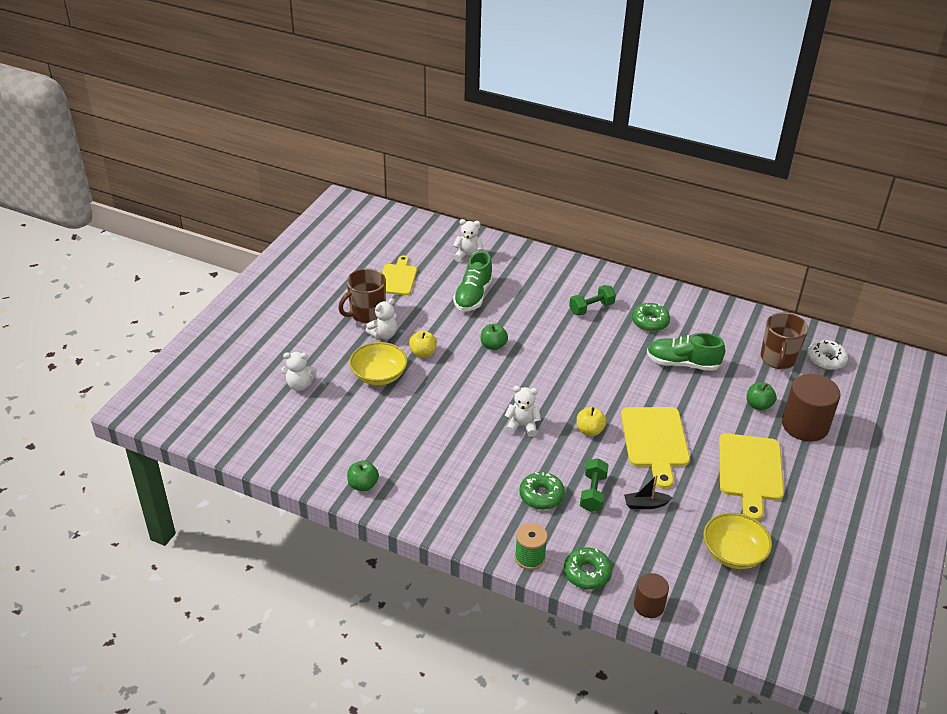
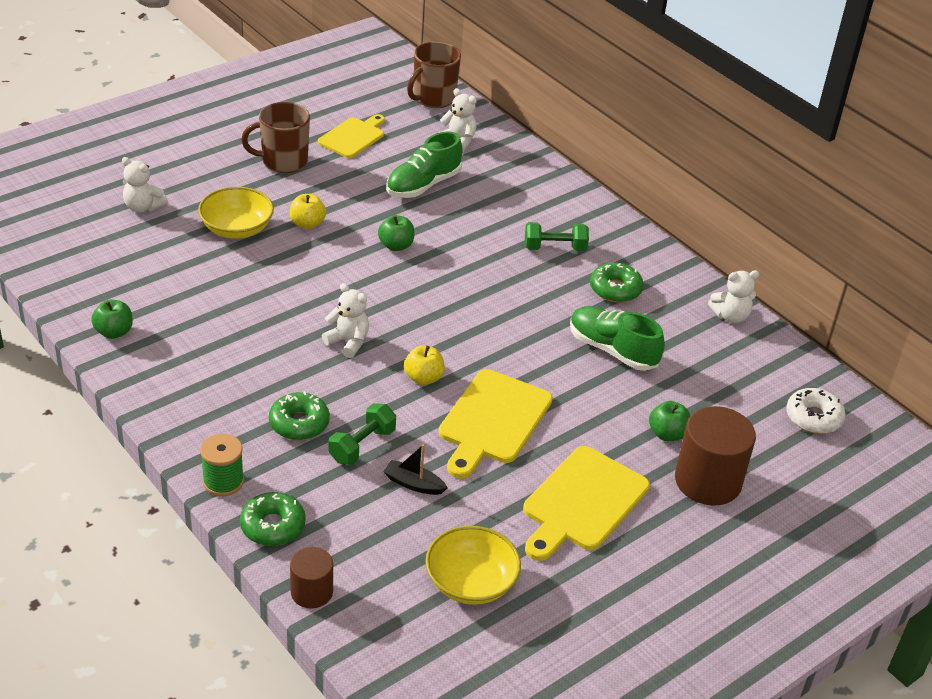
camera: 25 degrees right, 0 degrees up
white teddy bear [365,298,397,339] -> white teddy bear moved to [708,270,759,323]
brown mug [761,312,808,369] -> brown mug moved to [407,42,461,108]

